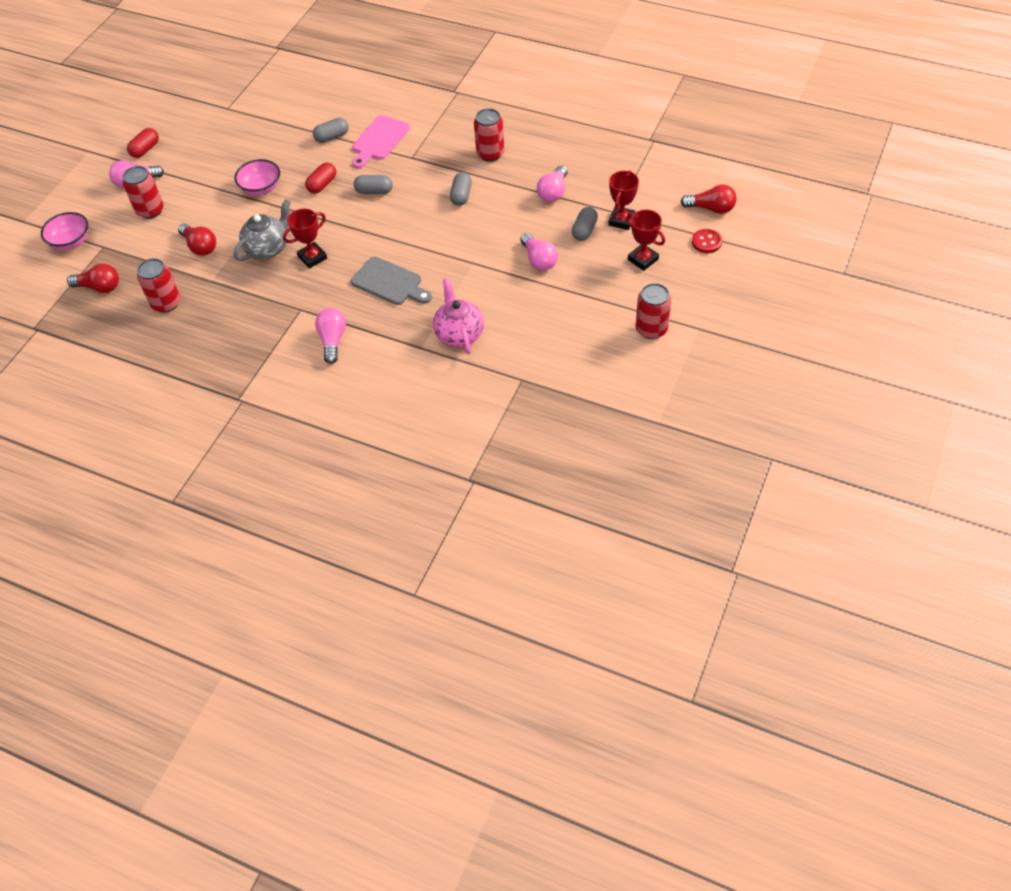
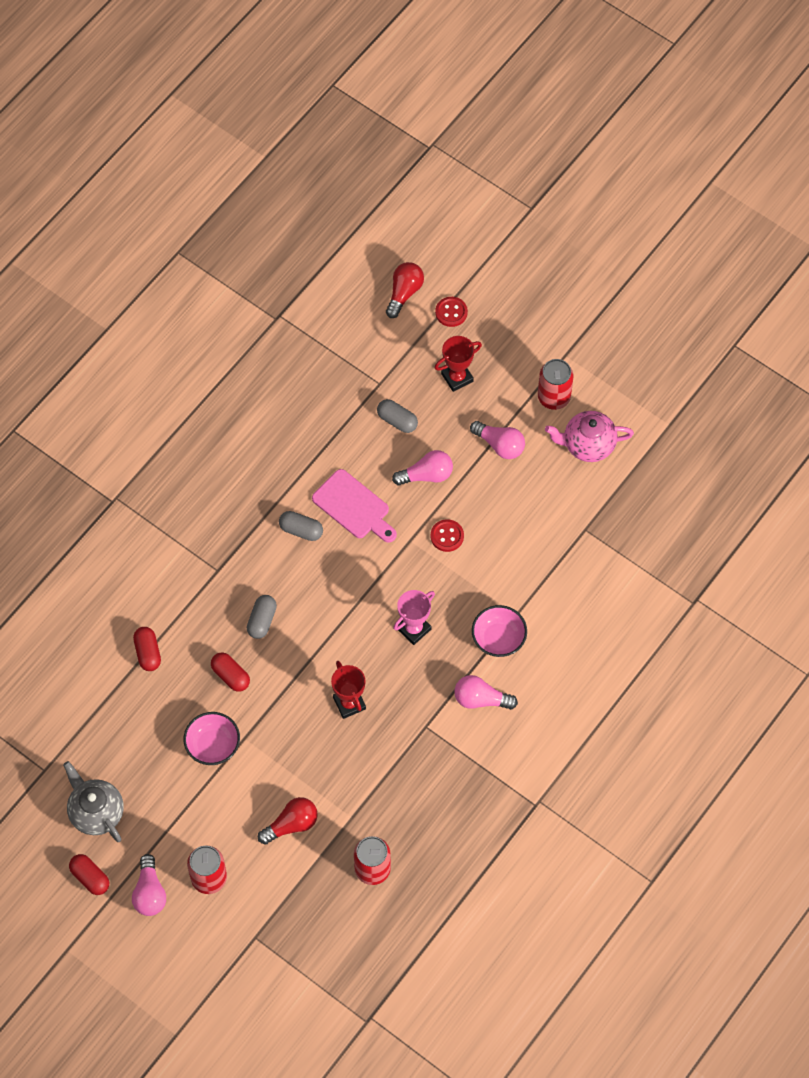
camera: 80 degrees left, 10 degrees up
pink bowl [41,212,88,250] -> pink bowl moved to [472,605,527,657]
red light bulb [67,264,119,293] -> none
grey teapot [234,199,291,261] -> grey teapot moved to [63,761,124,842]
grey capsule [313,118,349,143] -> red capsule [133,627,161,671]
grey cutting board [351,257,432,305] -> pink trophy [393,590,435,645]
pink cutting board [352,115,410,169] -> pink cutting board moved to [312,469,397,543]
pink teapot [433,278,484,354] -> pink teapot moved to [545,411,634,462]
red can [474,108,504,162] -> none
pink light bulb [537,166,567,202] -> pink light bulb moved to [470,421,525,459]
red trophy [608,170,639,230] -> none
none -> red button [431,519,464,552]

